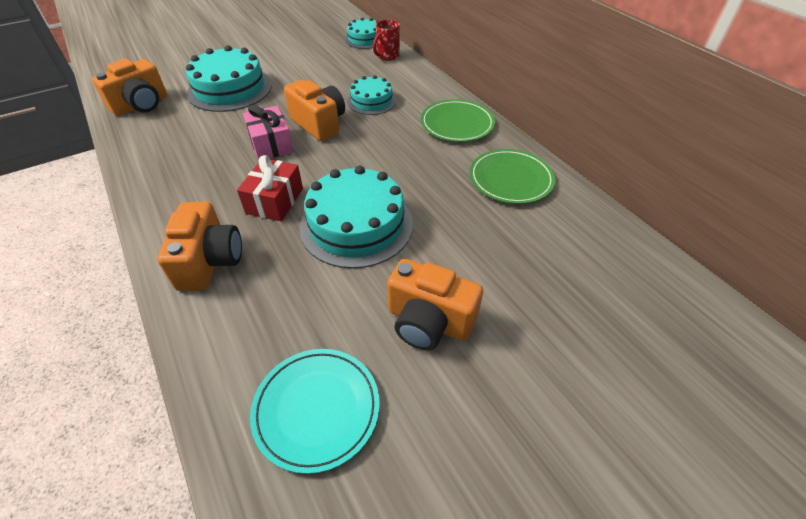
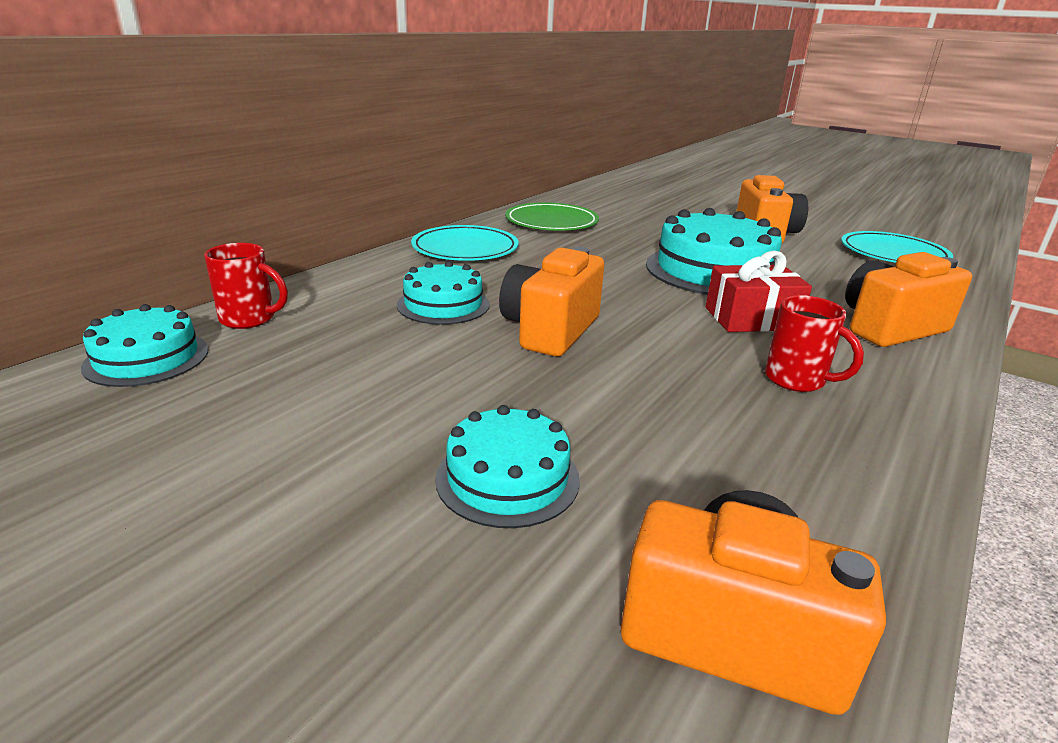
camera: 115 degrees left, 20 degrees down
turquoise cake [186,45,272,112] -> turquoise cake [435,405,580,528], size x0.58
pink gift [243,105,294,160] -> none
green plate [421,99,495,142] -> turquoise plate [411,225,519,261]
none -> red mug [765,295,864,392]

